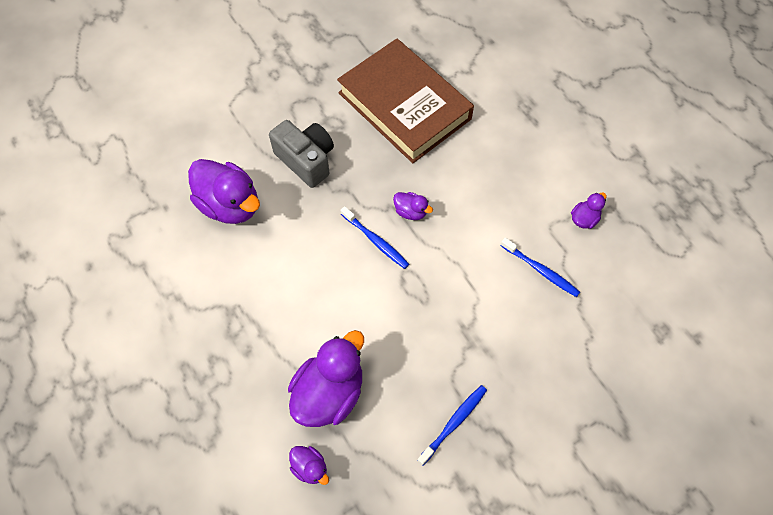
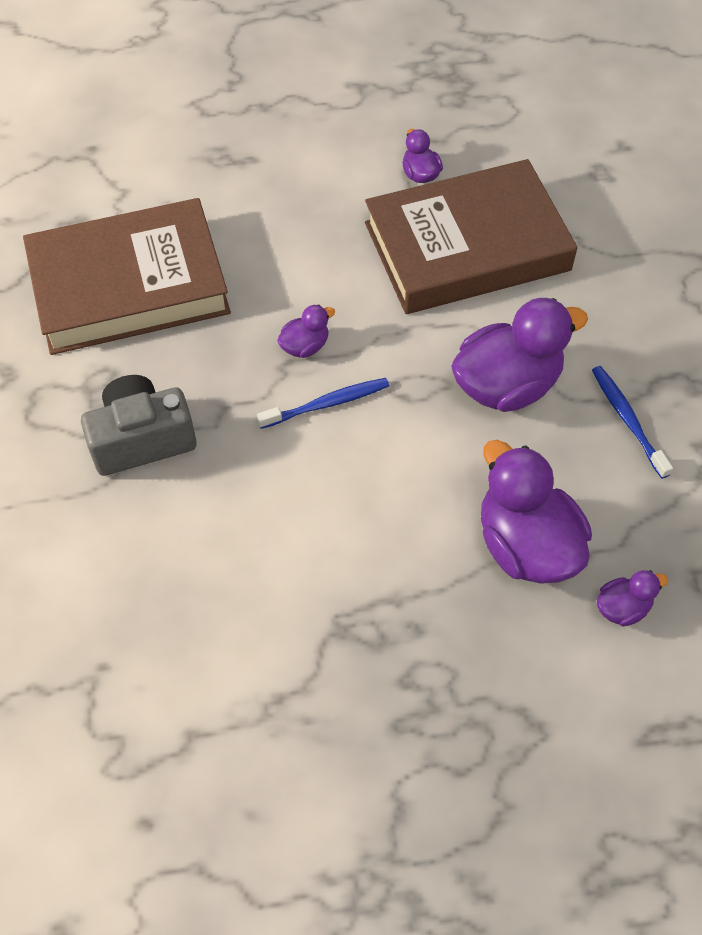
camera: 65 degrees left, 5 degrees down
purple duck [188,159,260,224] -> purple duck moved to [451,298,588,412]
blue toothbrush [500,237,580,297] -> brown book [365,159,577,314]

